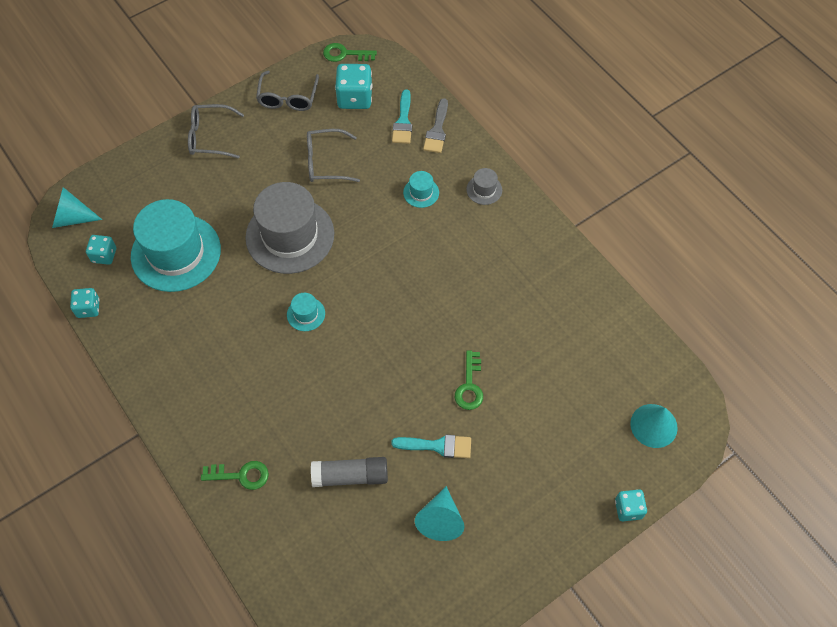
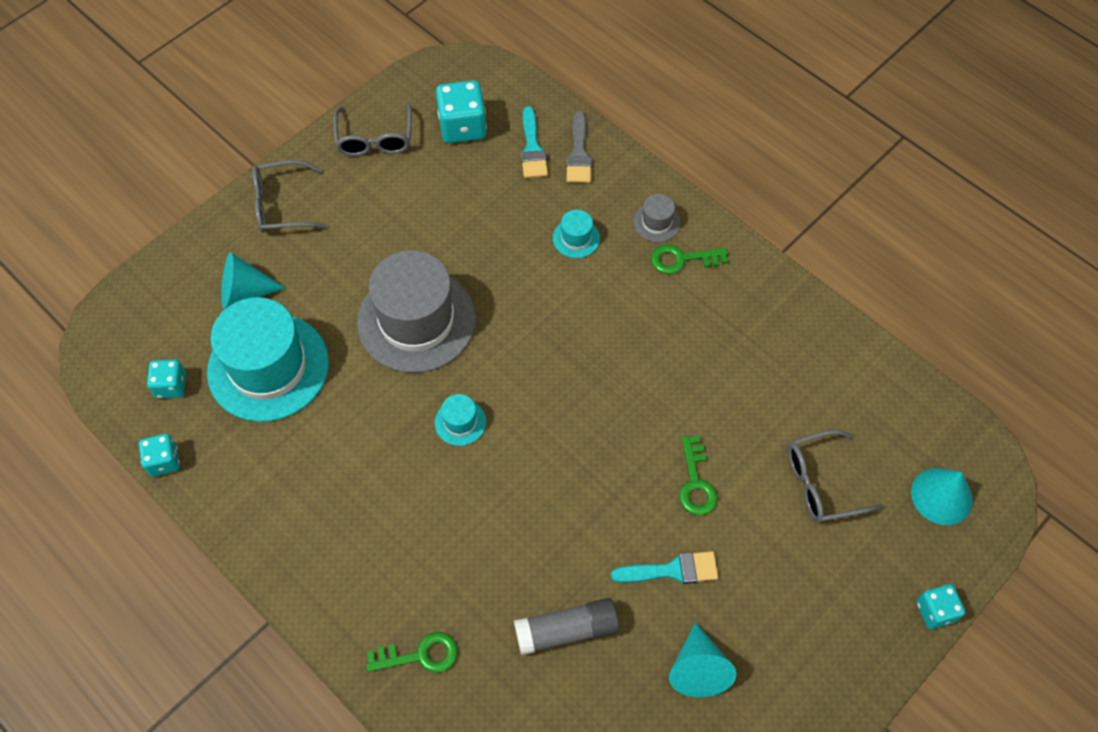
camera: 10 degrees left, 0 degrees up
turquoise cone [52,187,102,228] -> turquoise cone moved to [221,252,285,309]
grey glasses [307,129,360,182] -> grey glasses moved to [788,430,884,523]
green key [323,43,377,62] -> green key moved to [651,244,728,274]

